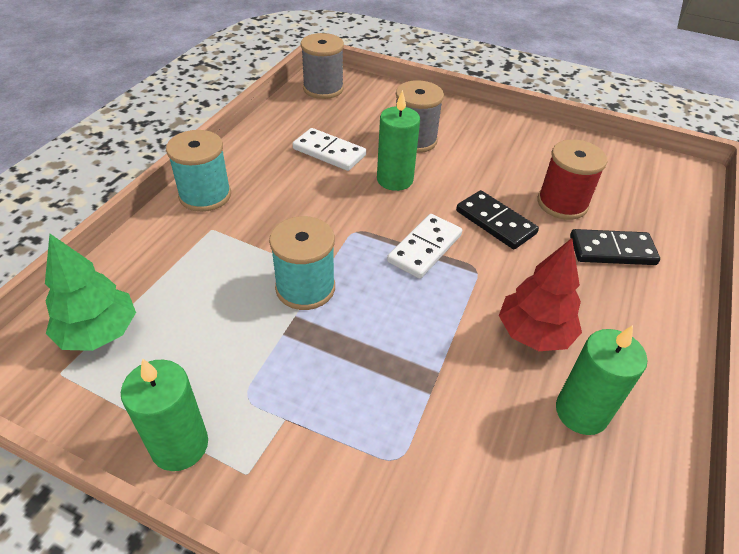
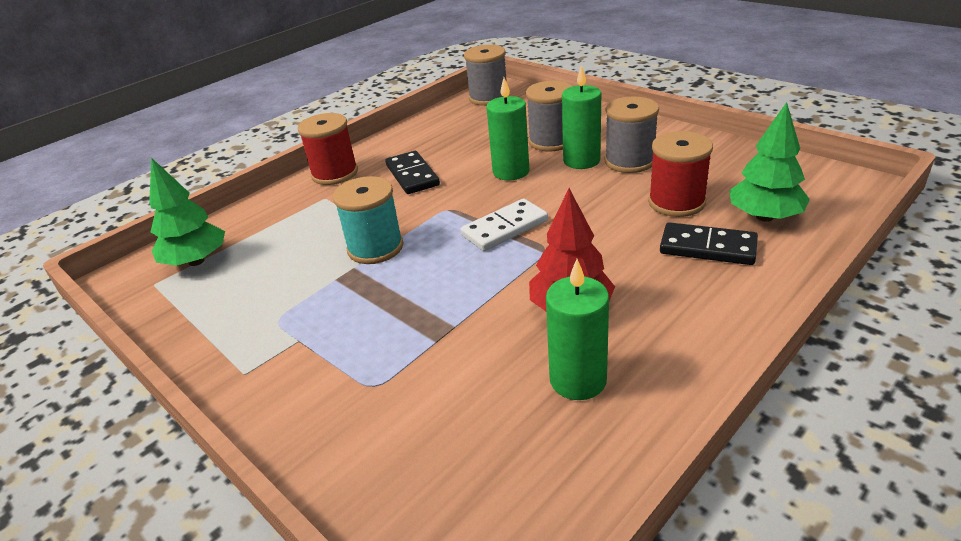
camera: 25 degrees right, 10 degrees down
green candle [121,358,208,471] -> green candle moved to [562,65,601,169]
turquoise spool [166,130,231,212] -> red spool [297,113,358,185]
white domino [292,128,366,171] -> none
black domino [456,190,539,249] -> black domino moved to [386,151,440,194]
none -> grey spool [605,97,659,173]
none -> green tree [729,102,810,222]

